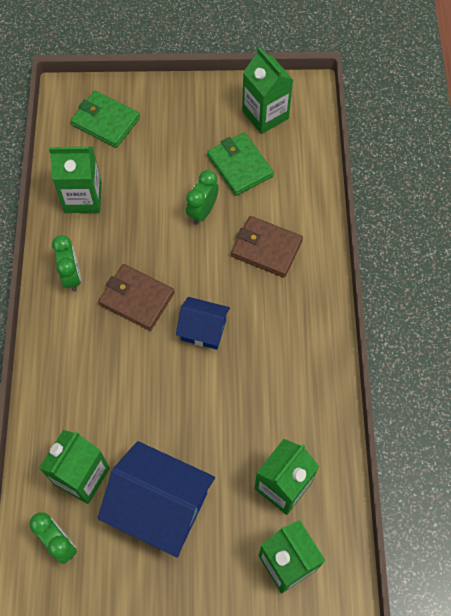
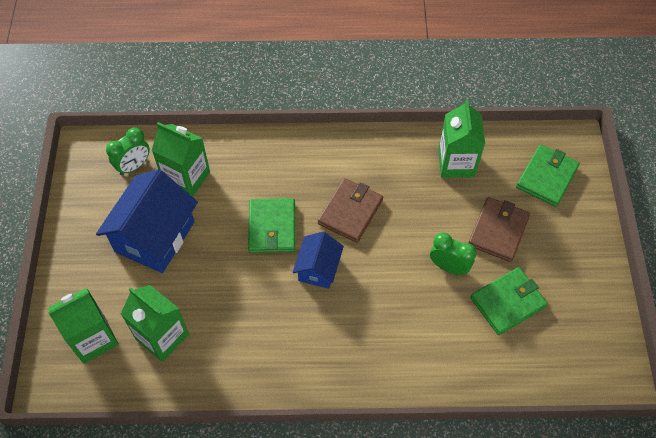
camera: 90 degrees right, 5 degrees down
green clock [52,235,81,292] -> none
brown wallet [231,216,303,278] -> brown wallet moved to [468,197,530,262]
green carton [242,47,293,134] -> none
none -> green wallet [248,198,295,253]

